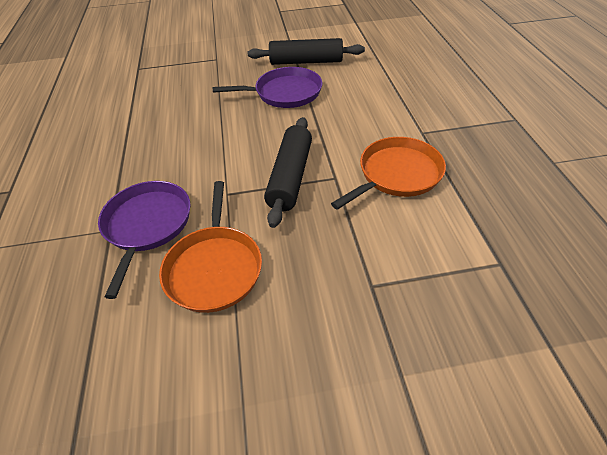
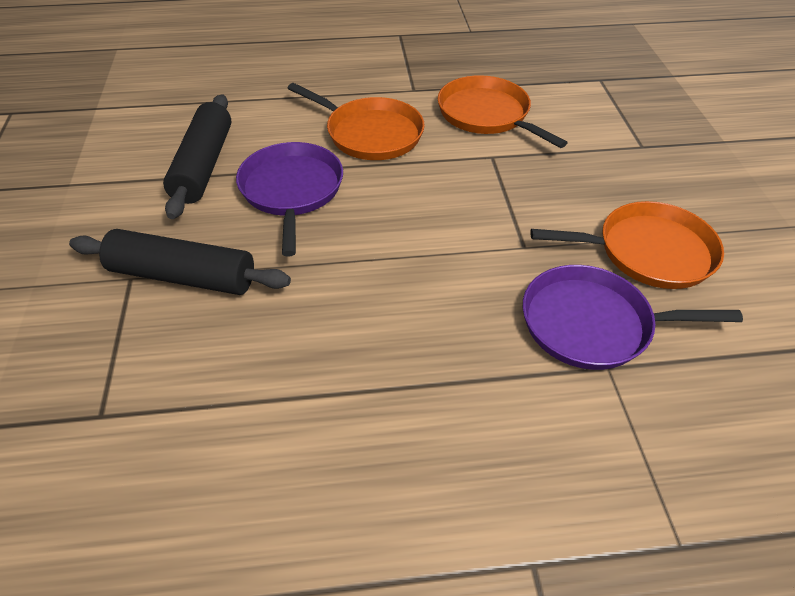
camera: 90 degrees left, 0 degrees up
black rolling pin [264,117,312,228] -> black rolling pin moved to [69,229,291,295]
none -> orange pan [288,83,425,160]

